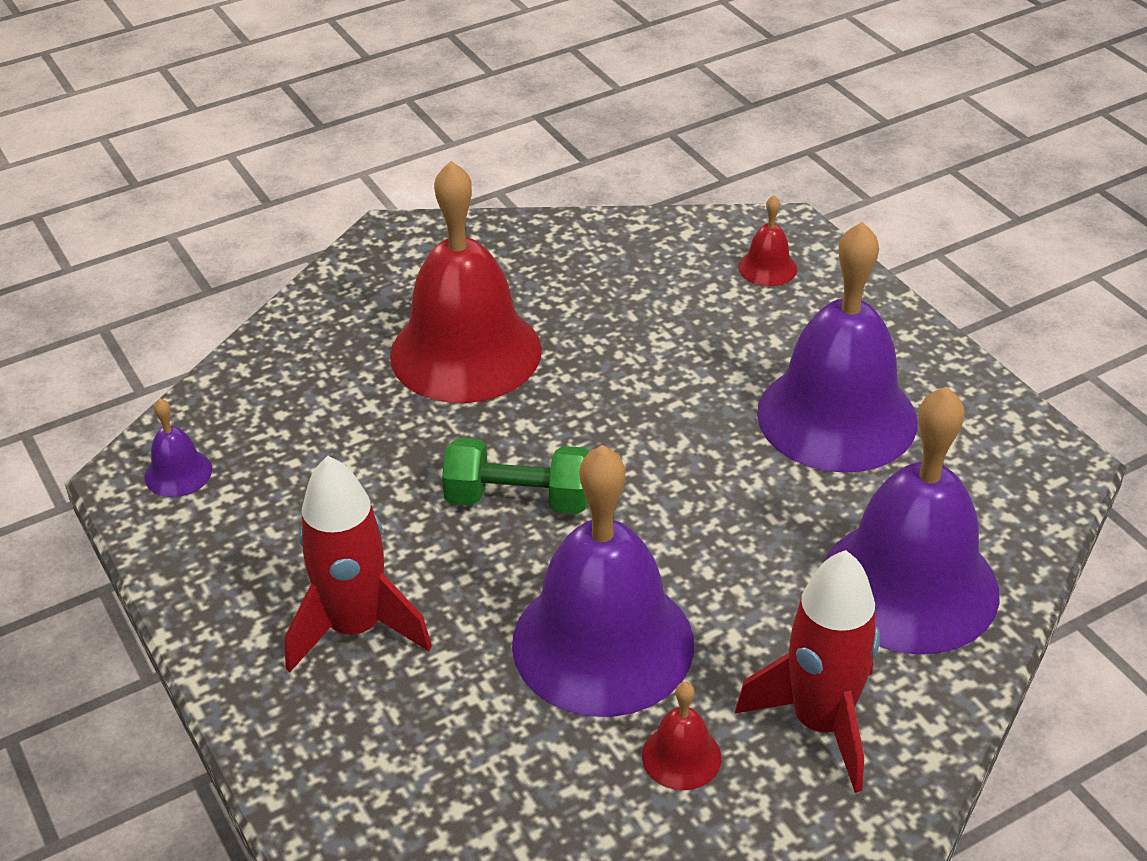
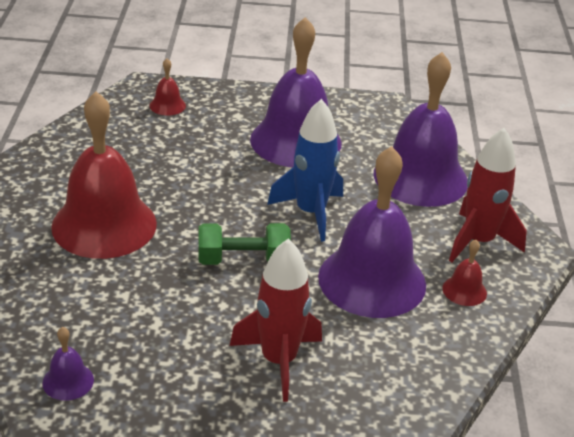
camera: 60 degrees left, 5 degrees down
green dumbbell [442,438,589,514] -> green dumbbell turned 45 degrees clockwise [198,223,291,265]
none -> blue rocket [267,99,343,242]

